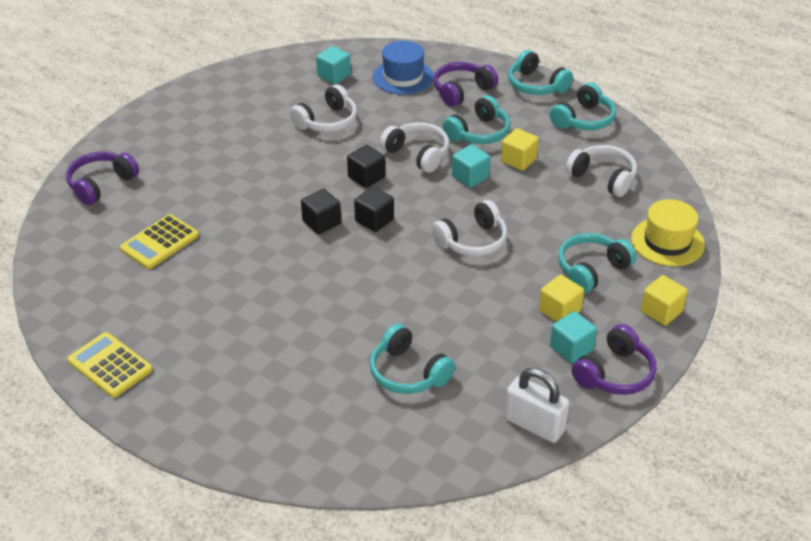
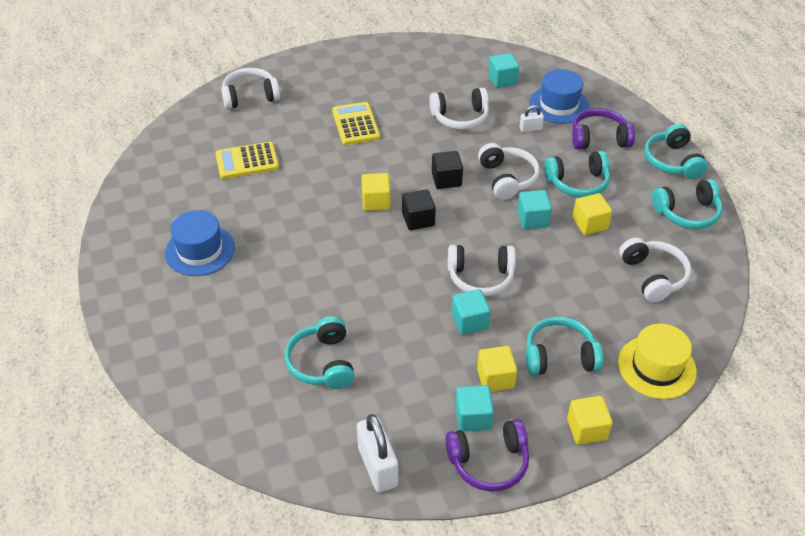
camera: 35 degrees right, 5 degrees up
purple headphones [66,152,139,205] -> white headphones [221,68,280,109]
yellow calculator [67,332,152,398] -> yellow calculator moved to [332,102,380,145]
black cube [301,189,341,234] -> yellow cube [361,173,391,211]
none -> blue hat [165,210,235,276]
none -> turquoise cube [452,289,491,335]
none -> white padlock [520,105,544,132]

